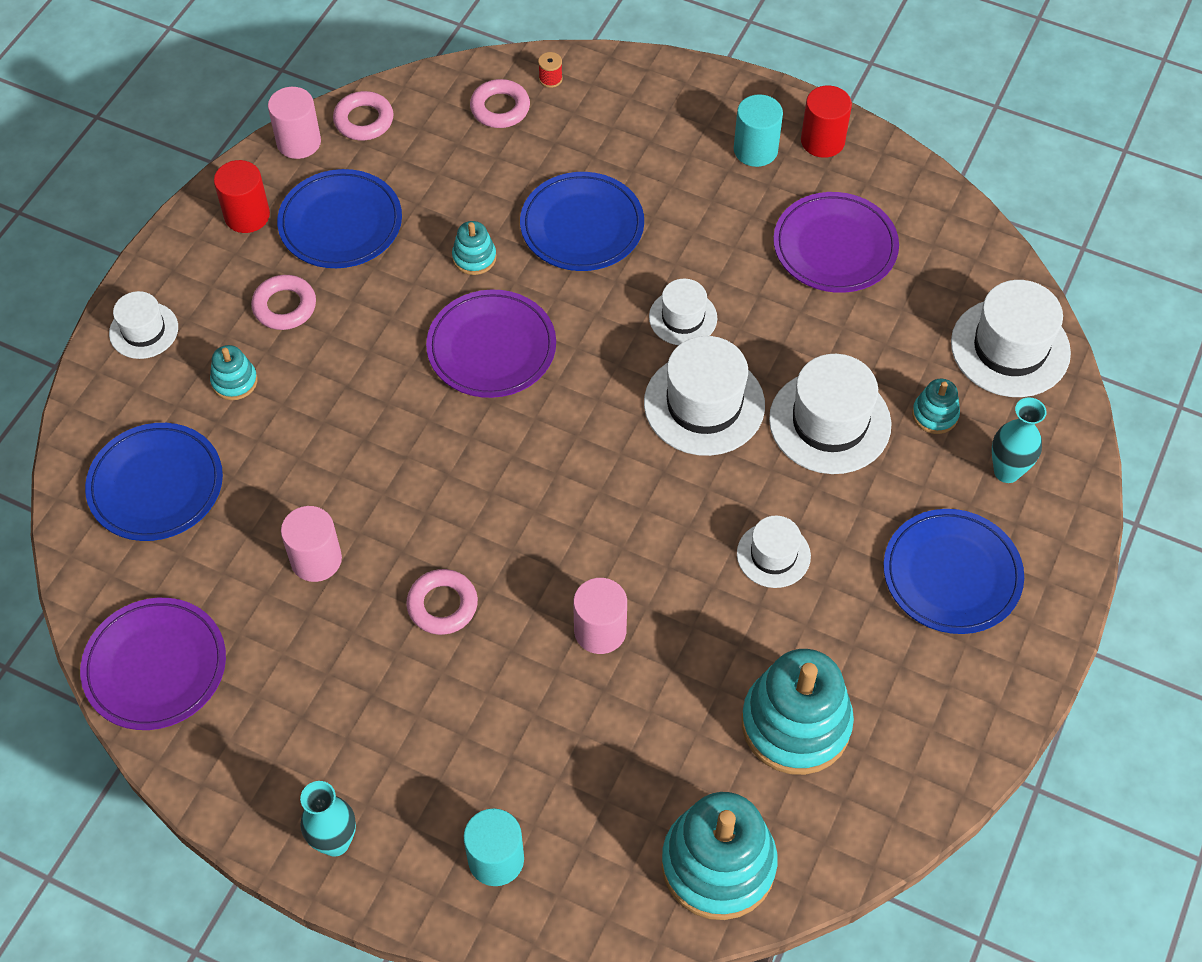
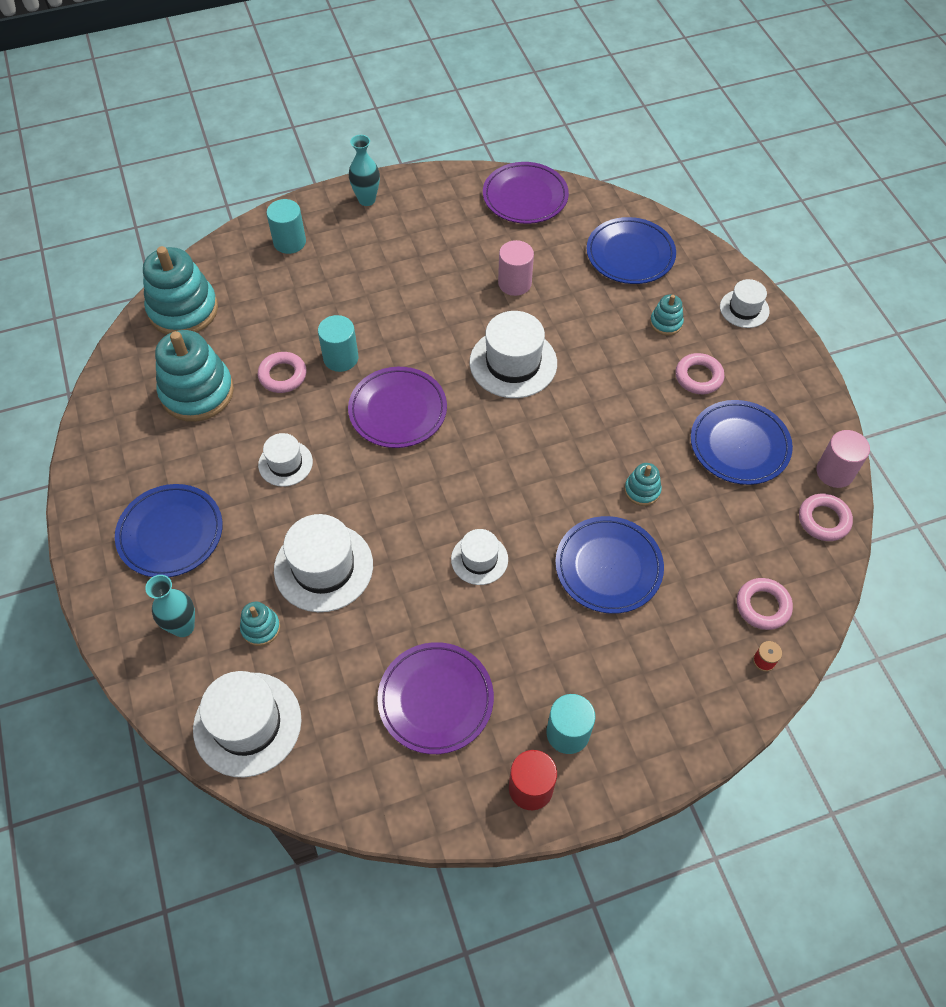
camera: 135 degrees right, 0 degrees up
red cylinder [214,160,270,233] -> none
pink ring [406,569,478,635] -> pink ring moved to [258,352,307,393]
purple plate [426,290,556,398] -> purple plate moved to [348,367,447,448]
pink cylinder [573,578,627,654] -> turquoise cylinder [318,315,359,372]
white hat [644,336,765,456] -> white hat moved to [470,311,557,398]

